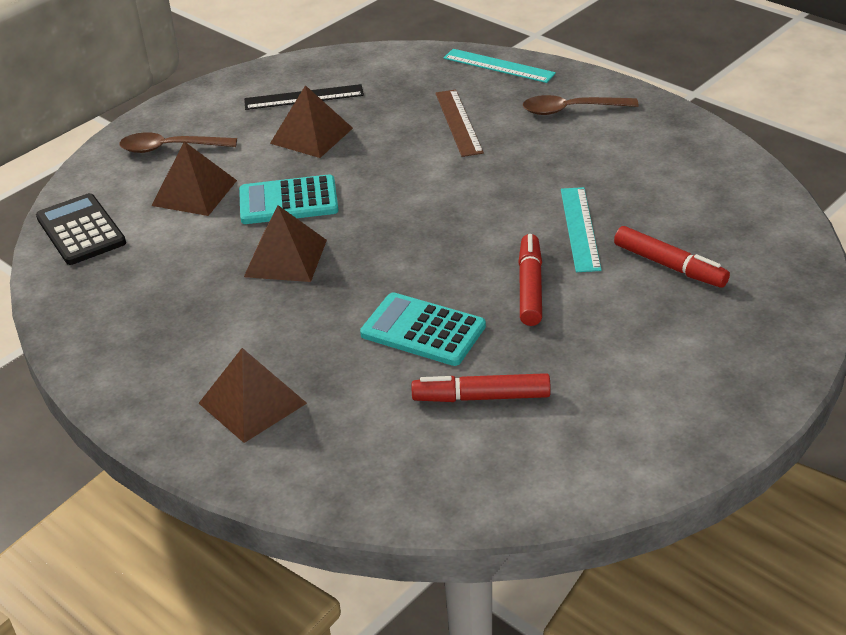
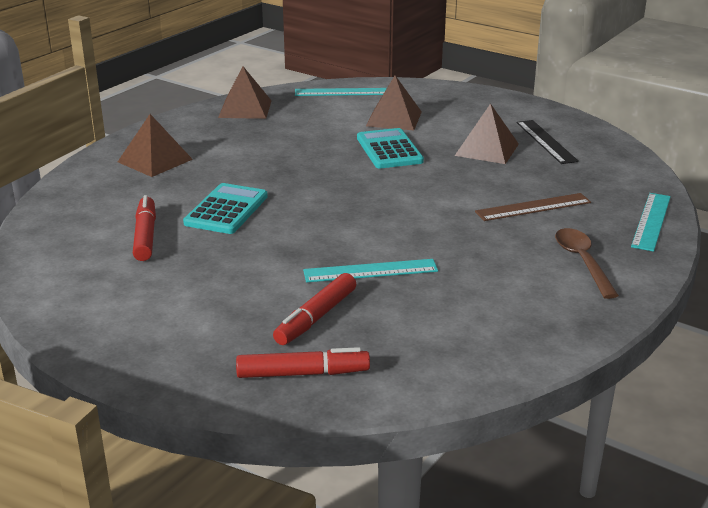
camera: 80 degrees right, 10 degrees down
black calculator [36,193,126,265] -> turquoise ruler [295,88,387,96]
brown spoon [120,132,237,153] -> none
brown pyramid [244,205,327,282] -> brown pyramid moved to [218,66,272,119]
red marker [518,234,542,326] -> red marker moved to [236,347,370,378]

